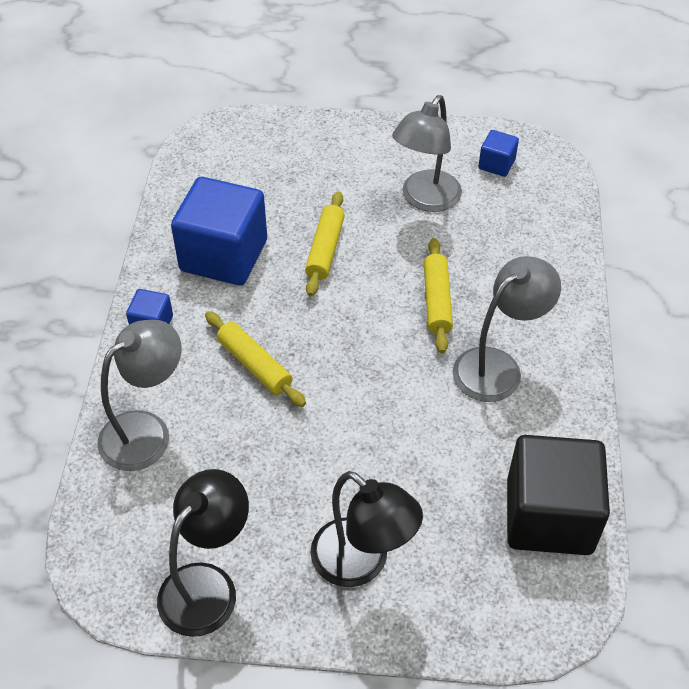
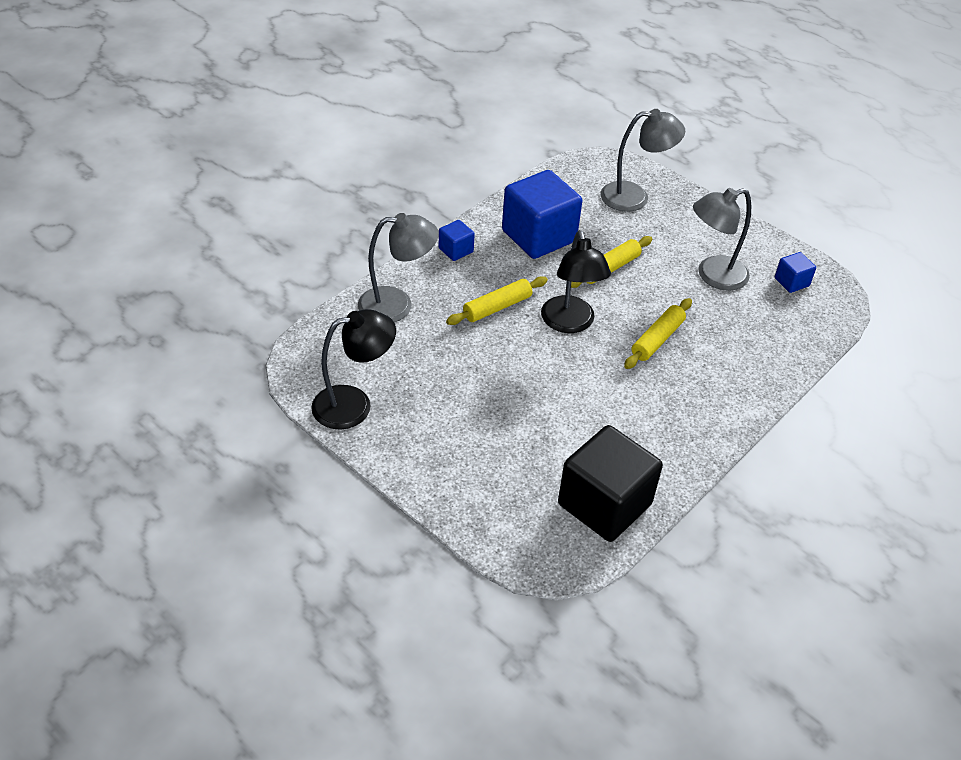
camera: 35 degrees right, 5 degrees down
yellow rolling pin [205,311,306,407] -> yellow rolling pin turned 60 degrees clockwise [446,276,548,325]
black lamp [311,471,423,587] -> black lamp moved to [541,230,611,333]
grey lamp [453,256,561,402] -> grey lamp moved to [600,109,685,212]

